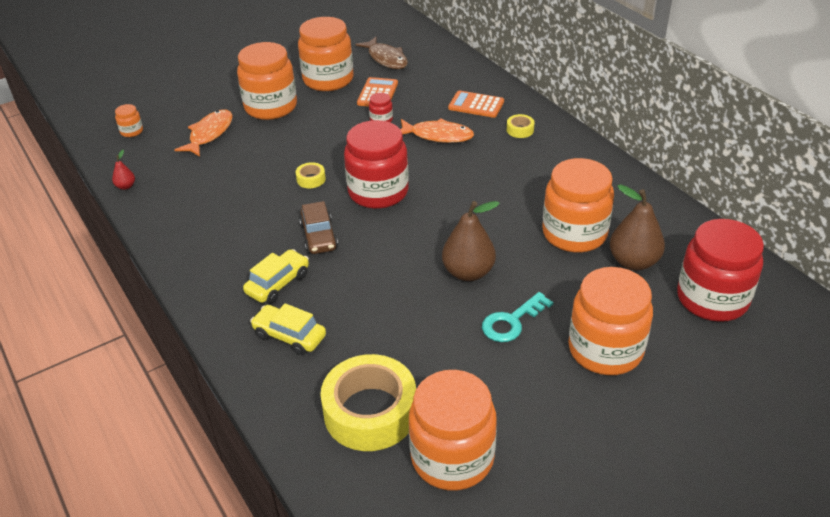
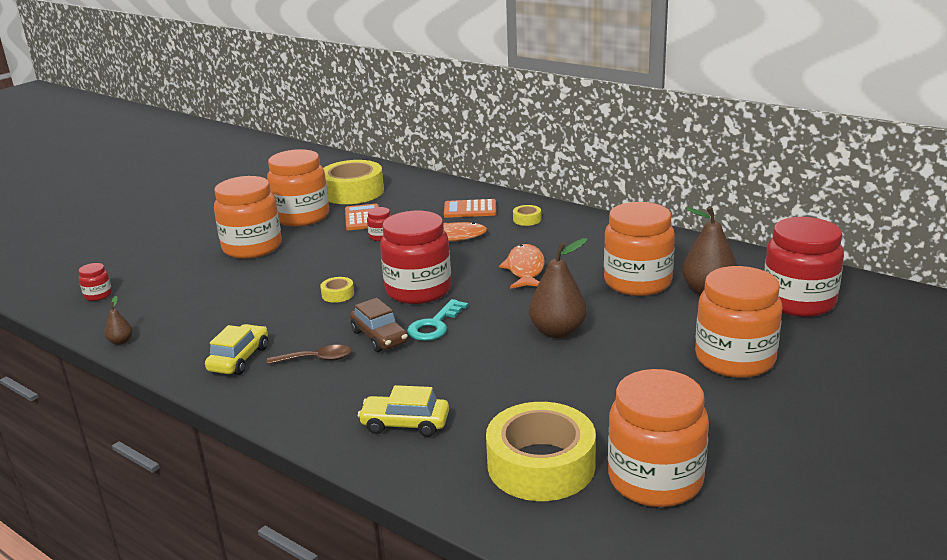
camera: 20 degrees left, 15 degrees down
red pear [112,150,135,190] -> brown pear [105,296,132,345]
orange jar [115,104,143,137] -> red jar [79,263,112,301]
orange fish [175,110,233,157] -> orange fish moved to [499,244,545,289]
yellow car [243,249,309,303] -> yellow car moved to [205,324,268,375]
brown fish [355,37,408,69] -> yellow tape [323,160,384,204]
turquoise key [482,292,553,342] -> turquoise key moved to [407,299,468,341]
none -> brown spoon [267,345,351,365]

